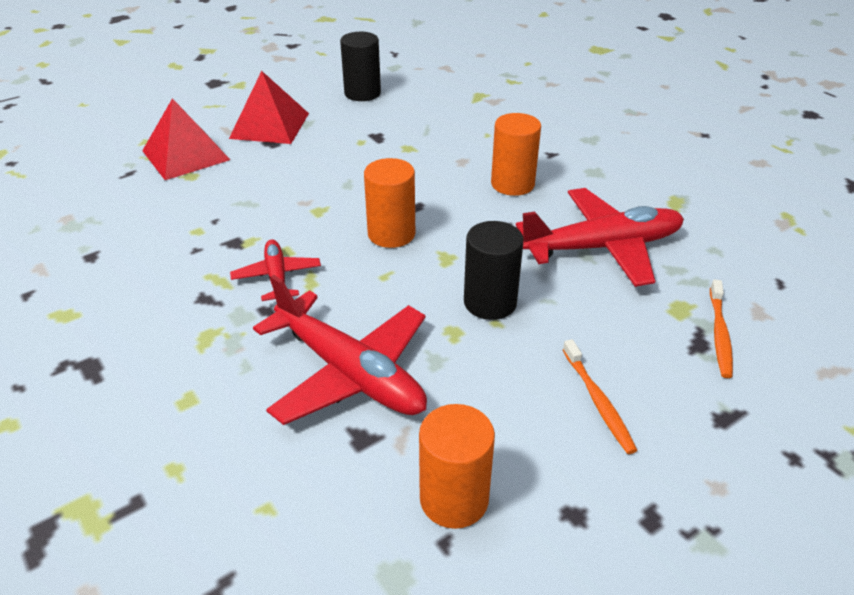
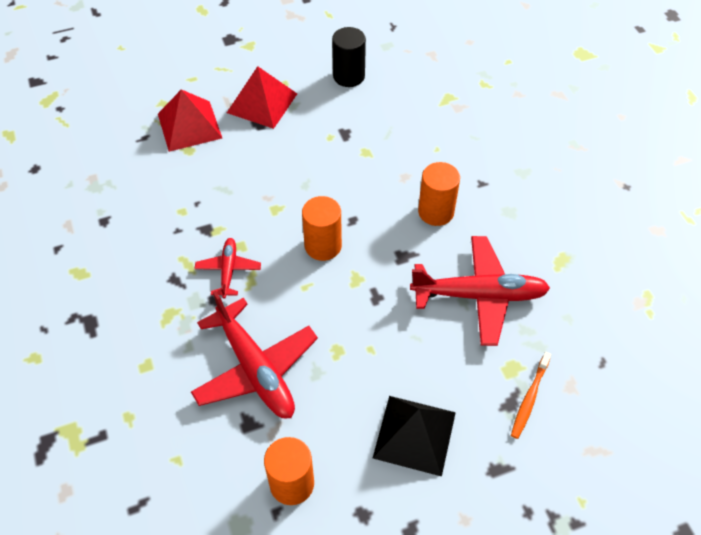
camera: 15 degrees right, 15 degrees up
black cylinder [464,221,524,320] -> none
orange toothbrush [563,339,637,454] -> black pyramid [373,396,456,477]

